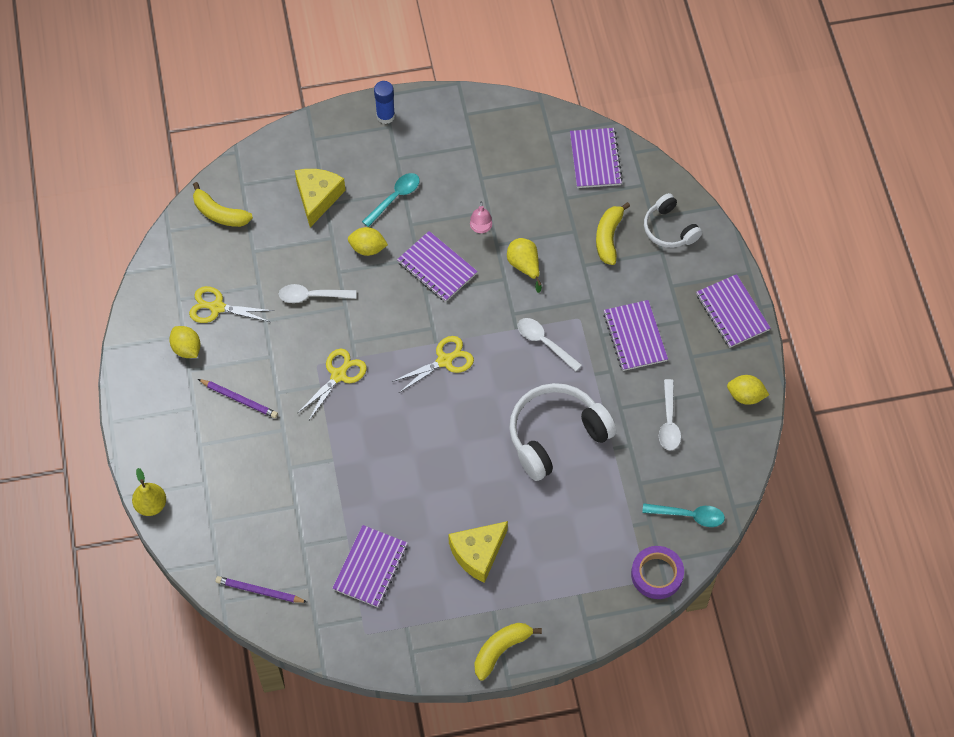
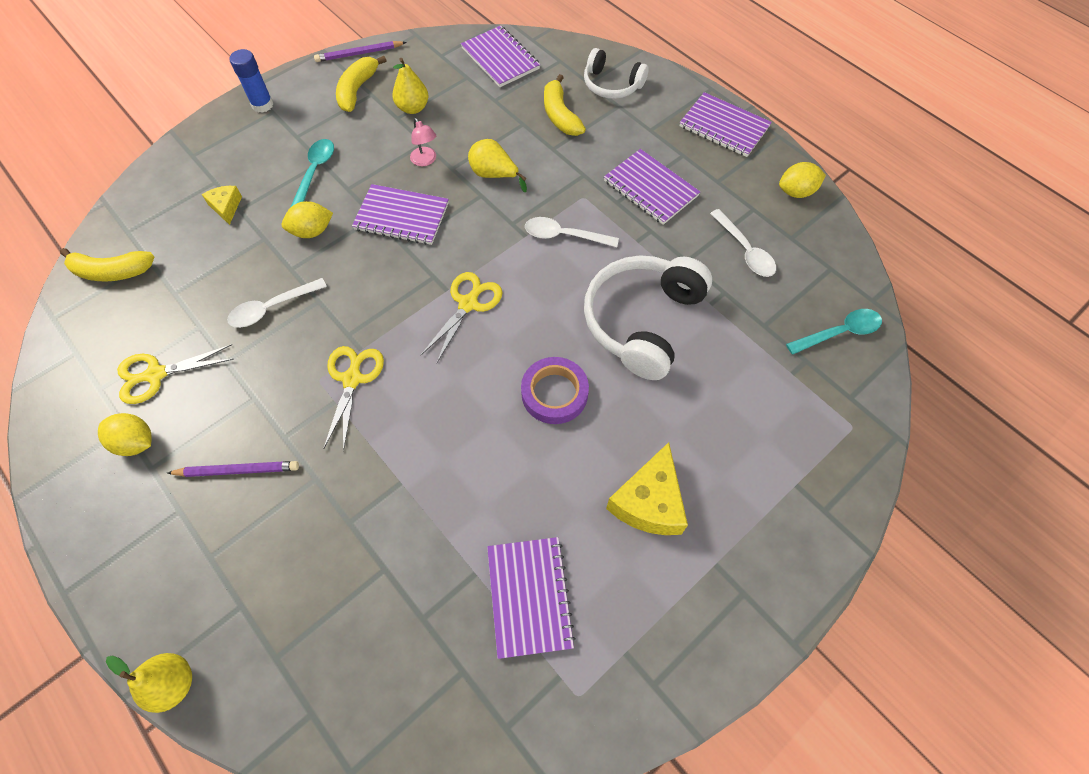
camera: 30 degrees left, 0 degrees up
purple pencil [215,576,307,603] -> purple pencil moved to [314,41,407,62]
yellow cheese [295,169,346,227] -> yellow cheese [202,186,242,225], size x0.55
yellow banana [474,623,542,681] -> yellow banana moved to [336,56,387,112]
purple tape [631,546,684,599] -> purple tape moved to [521,357,589,424]
none -> yellow pear [392,58,428,114]

